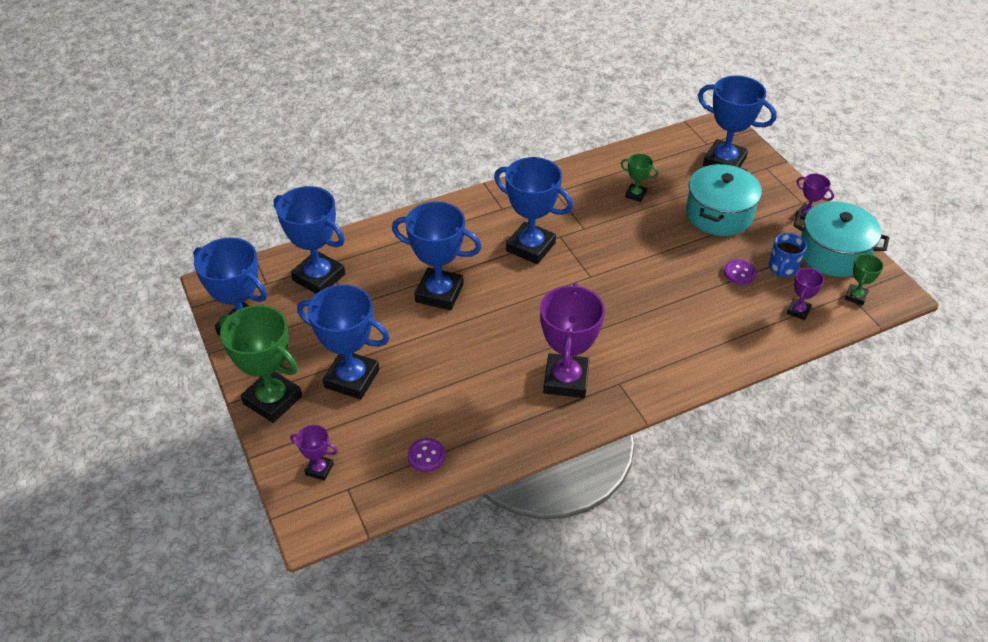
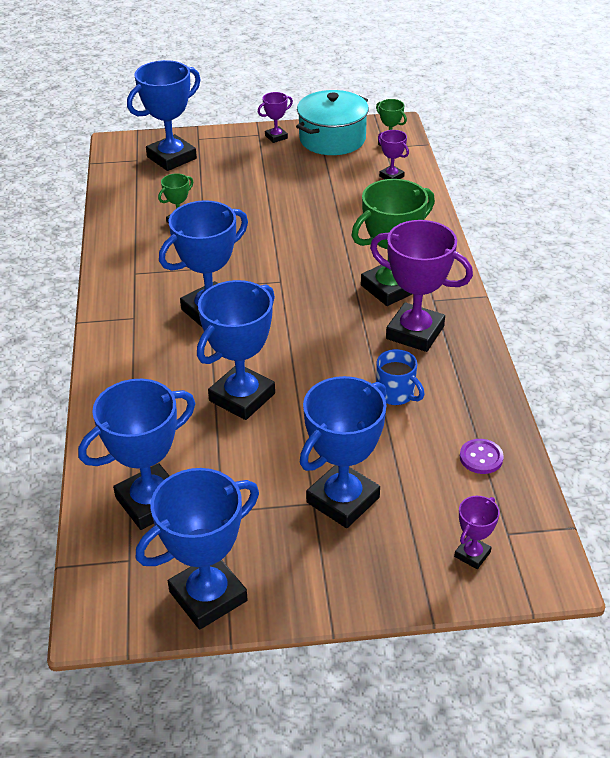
camera: 70 degrees left, 5 degrees down
green trophy [219,305,302,423] -> green trophy moved to [352,179,435,306]
turquoise pot [686,164,762,236] -> none
purple button [724,259,757,285] -> none
blue mug [769,233,807,277] -> blue mug moved to [376,349,424,405]

